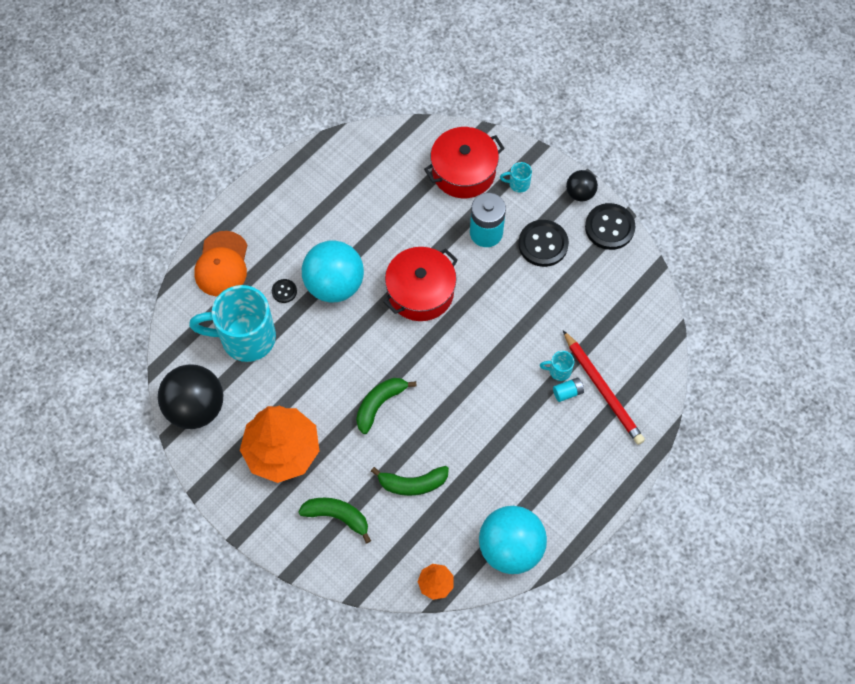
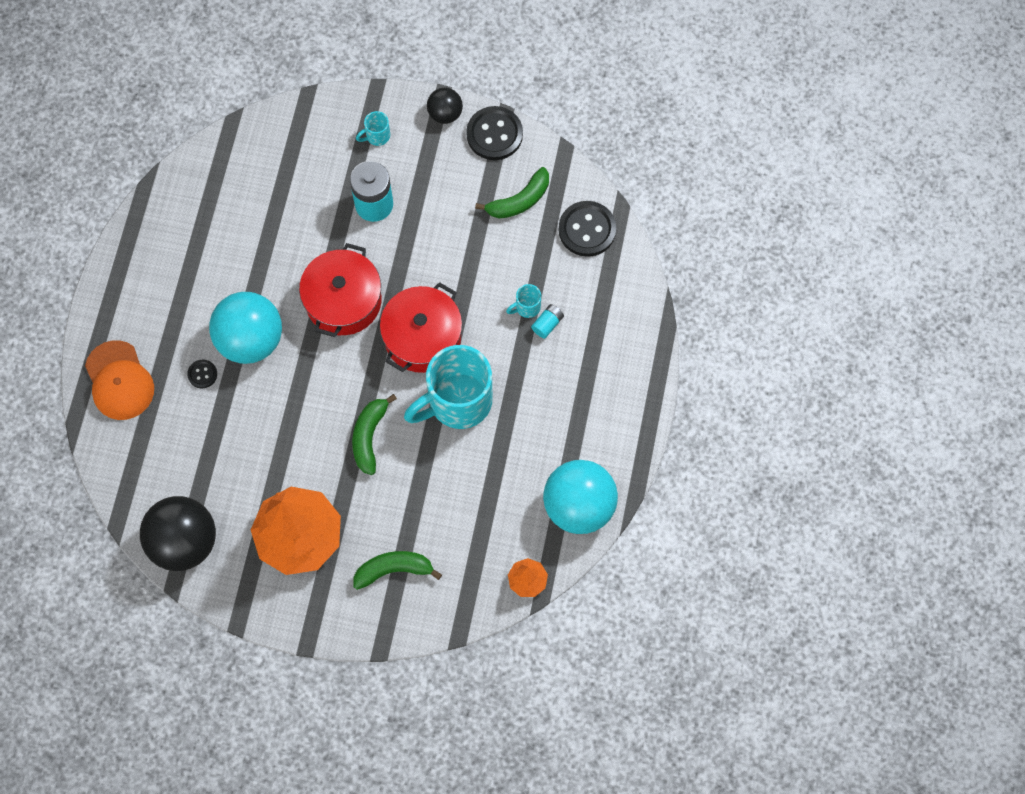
camera: 30 degrees left, 5 degrees up
turquoise mug [189,285,276,362] -> turquoise mug moved to [404,345,492,429]
green banana [371,466,449,496] -> green banana moved to [475,167,549,218]
red pot [424,127,505,198] -> red pot moved to [380,282,462,373]
black button [518,220,569,267] -> black button moved to [559,201,616,257]
red pencil [563,330,645,445] -> none

